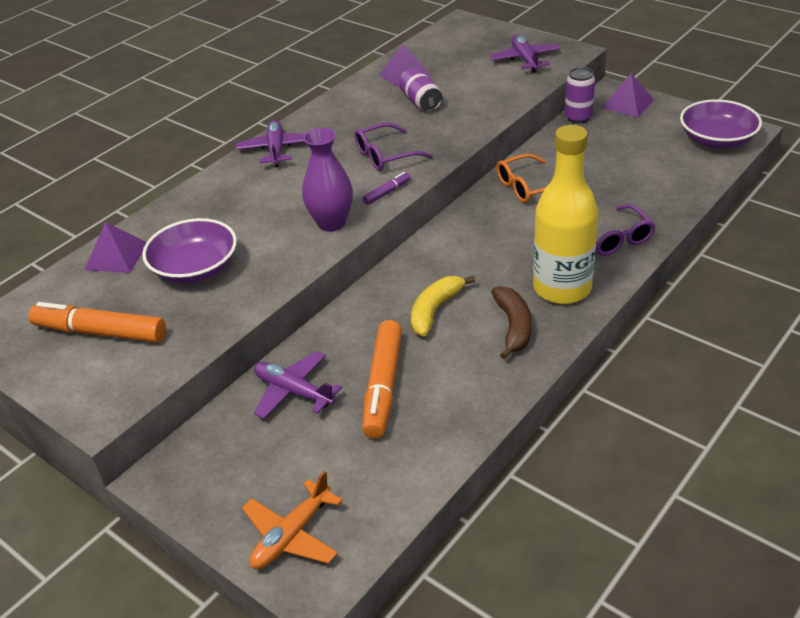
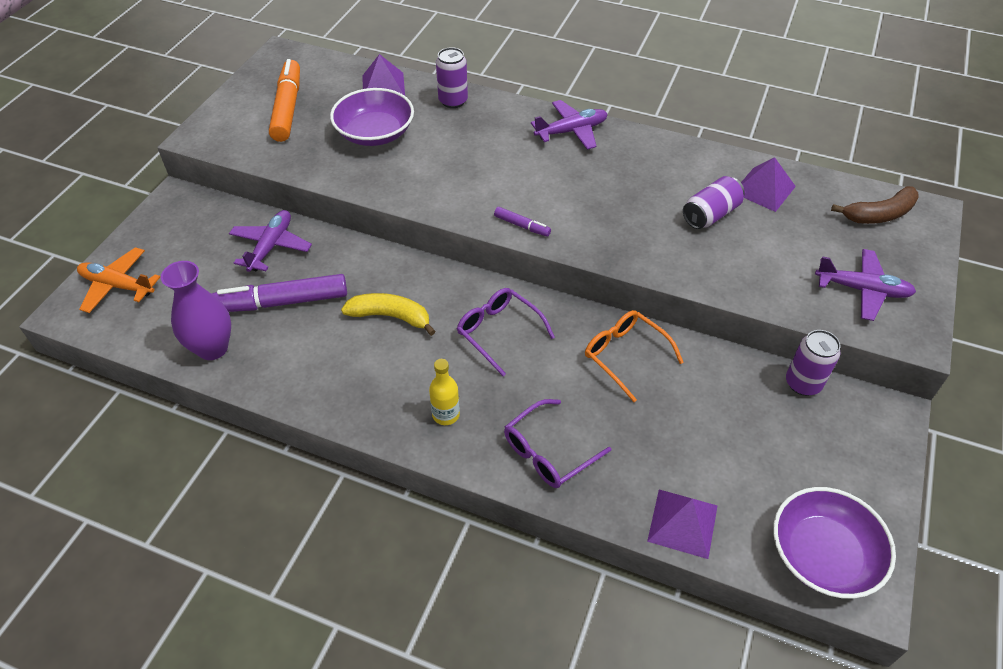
camera: 70 degrees right, 10 degrees up
purple vase [302,128,353,232] -> purple vase moved to [161,261,231,360]
purple glasses [354,123,433,171] -> purple glasses moved to [457,288,555,376]
orange marker [362,320,402,439] -> purple marker [212,274,347,312]
purple plane [490,35,560,73] -> purple plane turned 45 degrees clockwise [815,249,916,321]
brown banana [491,286,532,359] -> brown banana moved to [831,186,919,224]
yellow bottle [533,125,598,304] -> yellow bottle [429,359,460,425], size x0.43
purple pyramid [602,73,654,117] -> purple pyramid moved to [647,489,717,559]
none -> purple can [436,47,468,108]

